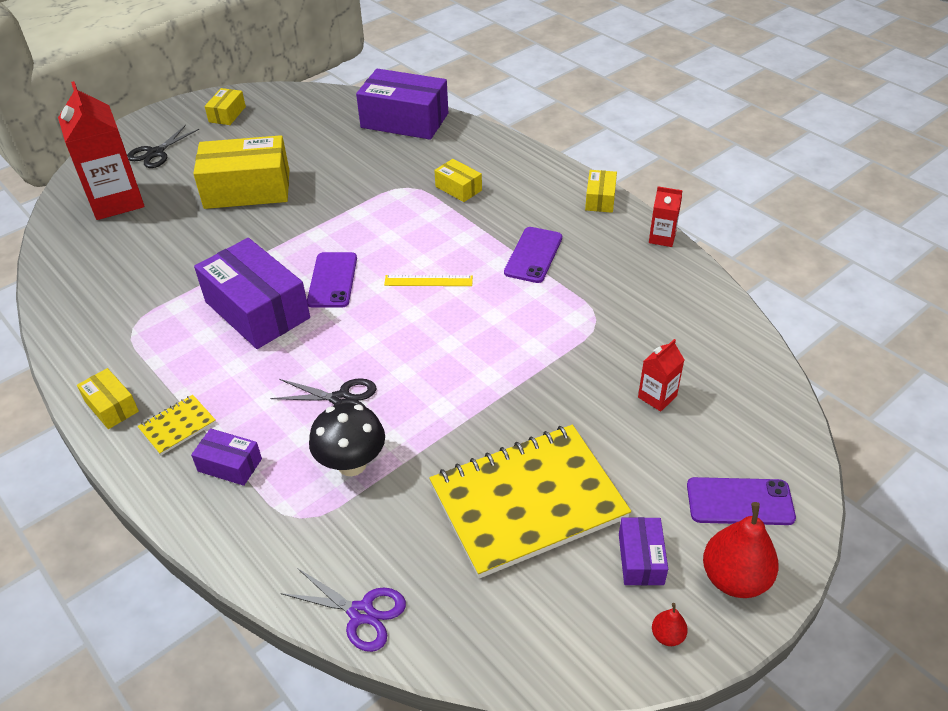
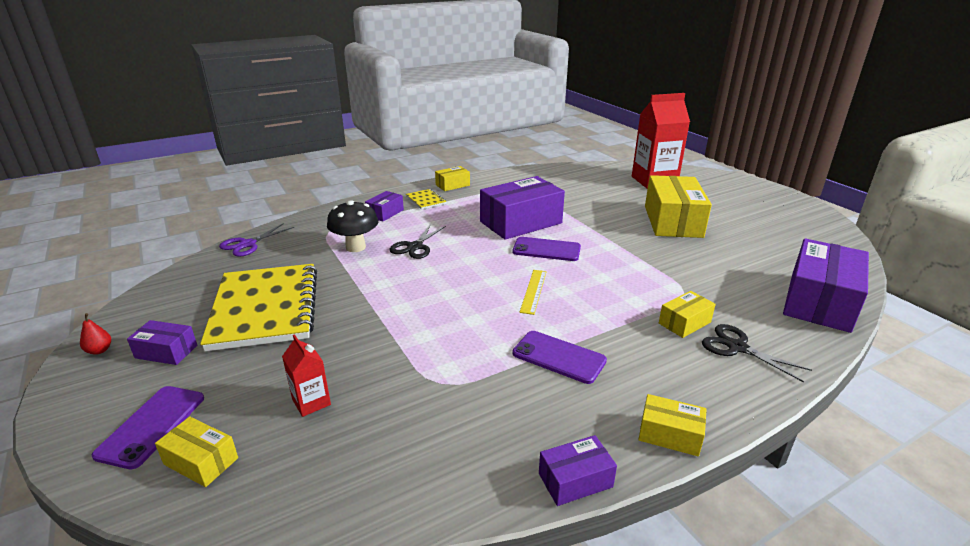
camera: 100 degrees right, 15 degrees down
black scissors [127,125,199,168] -> black scissors moved to [702,324,812,382]
yellow box [205,88,246,125] -> yellow box moved to [155,417,238,487]
red carton [649,186,683,247] -> purple box [539,435,617,506]
red pear [703,502,779,598] -> none

